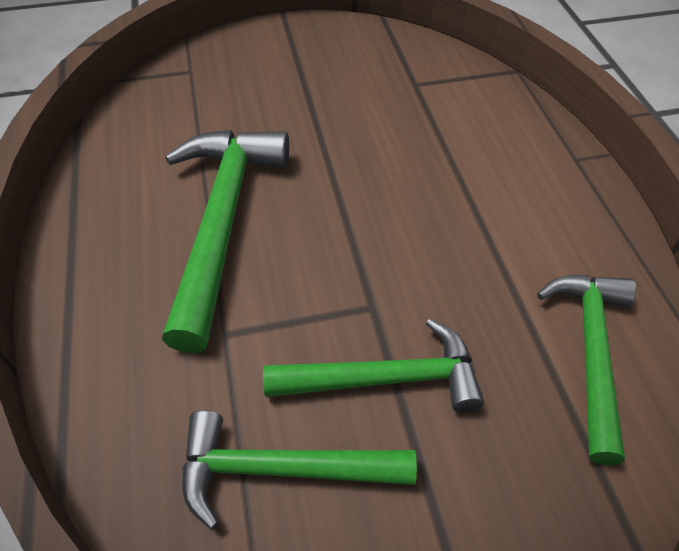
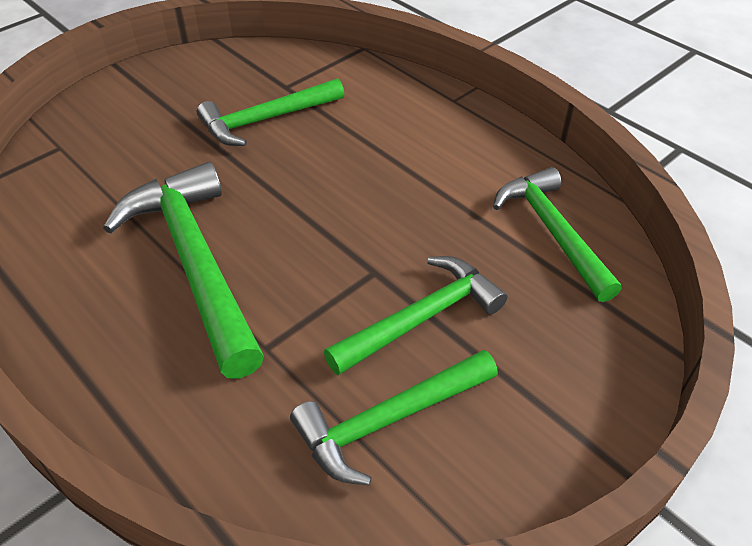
camera: 30 degrees left, 5 degrees down
none -> green hammer [197,78,344,146]

